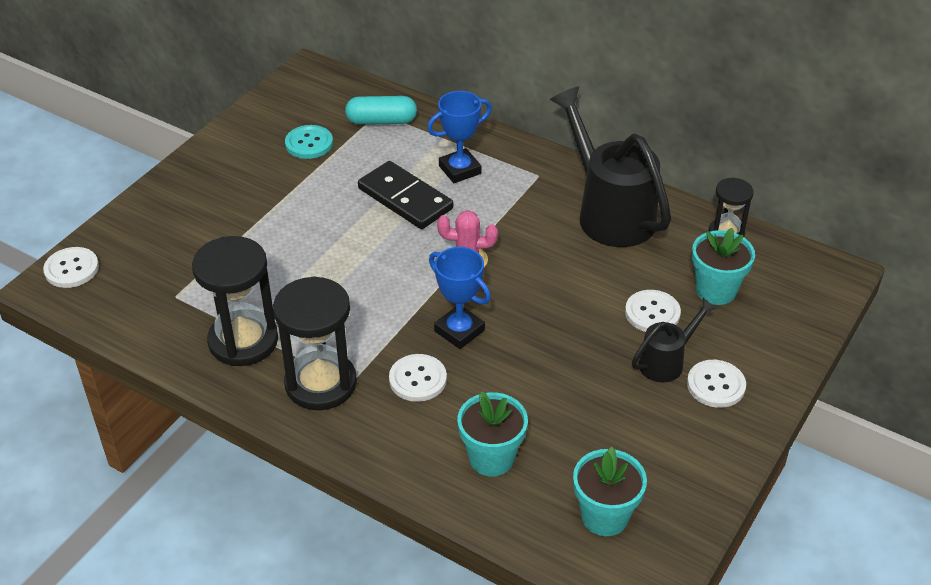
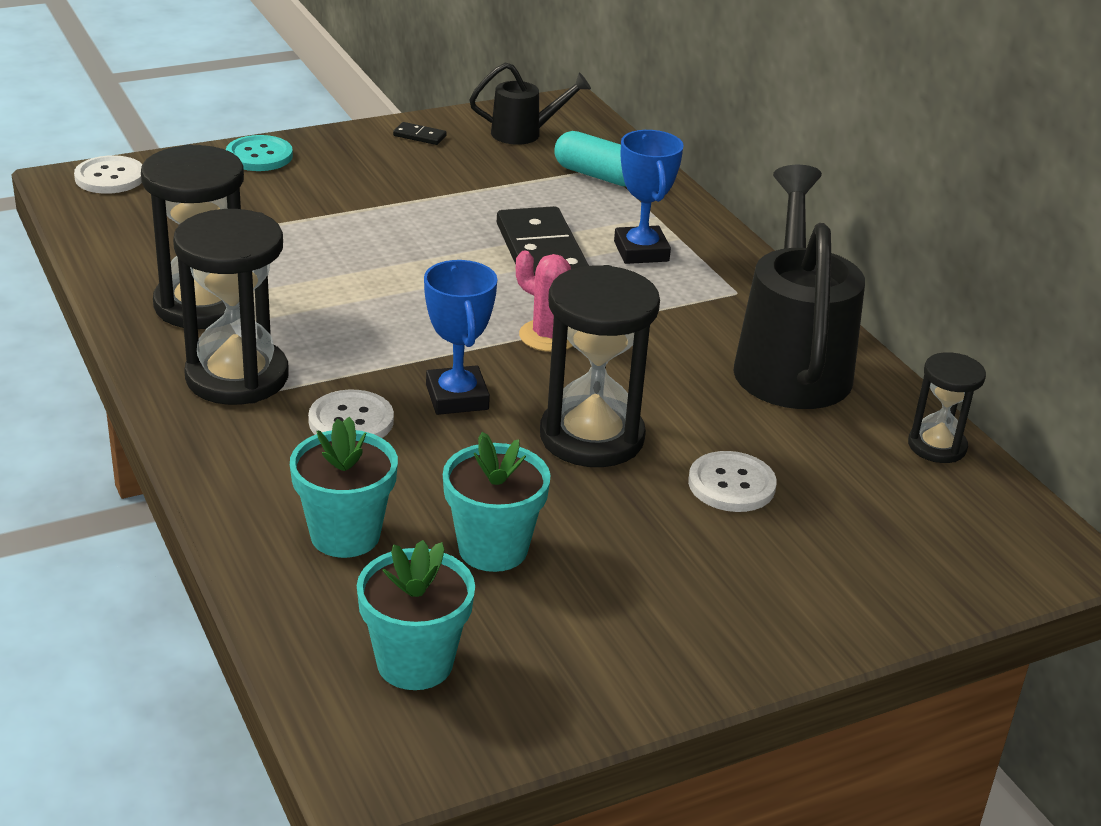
camera: 30 degrees right, 10 degrees down
turquoise button [285,125,333,159] -> turquoise button moved to [226,135,293,171]
blue trophy [427,91,492,183] -> blue trophy turned 75 degrees clockwise [614,130,684,264]
black watering can [632,298,717,383] -> black watering can moved to [469,62,591,145]
white button [687,360,746,408] -> none
turquoise flower pot [692,228,755,305] -> turquoise flower pot moved to [443,432,550,572]
none -> black domino [393,122,447,145]
none -> black hourglass [540,265,660,467]

